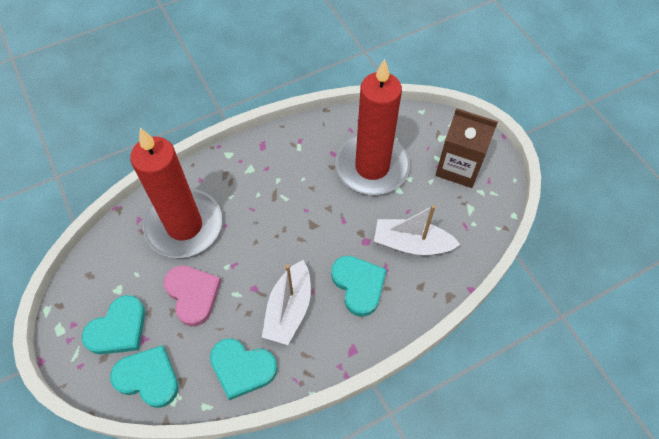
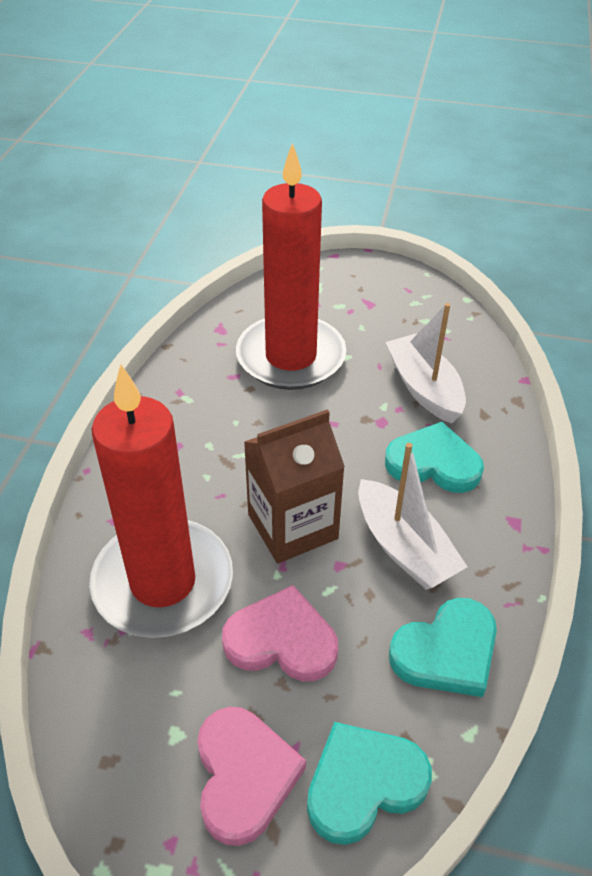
camera: 50 degrees left, 15 degrees down
turquoise heart [82,295,145,355] -> pink heart [197,707,306,846]
white boat [374,205,461,256] -> white boat turned 105 degrees clockwise [386,303,466,424]
brown carton [435,108,498,188] -> brown carton moved to [244,409,345,563]

